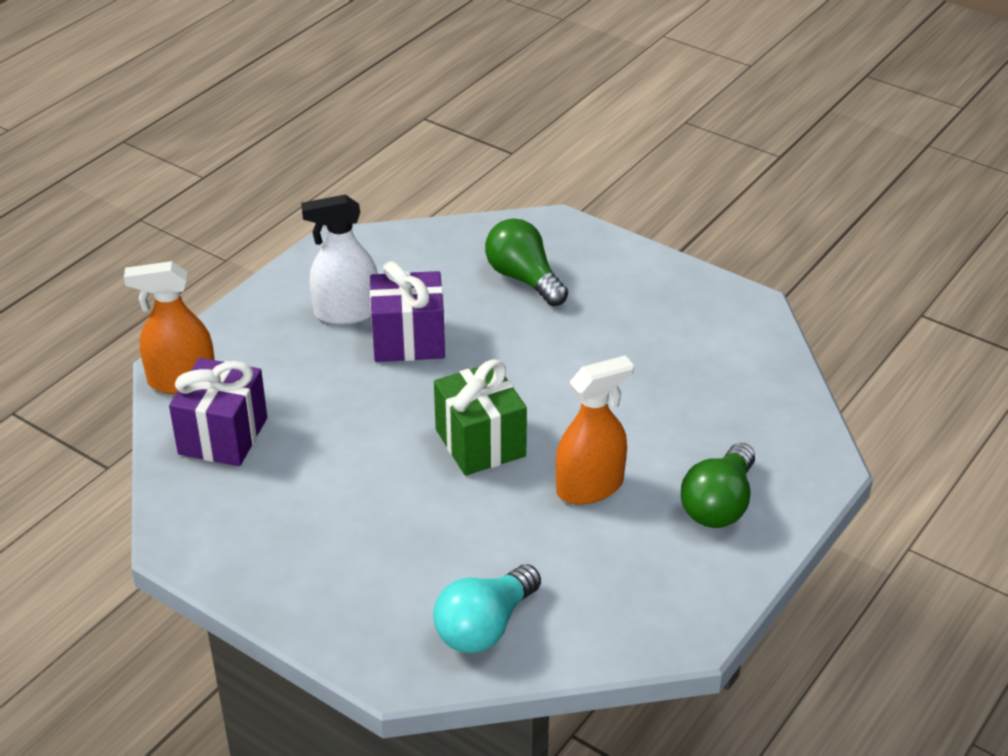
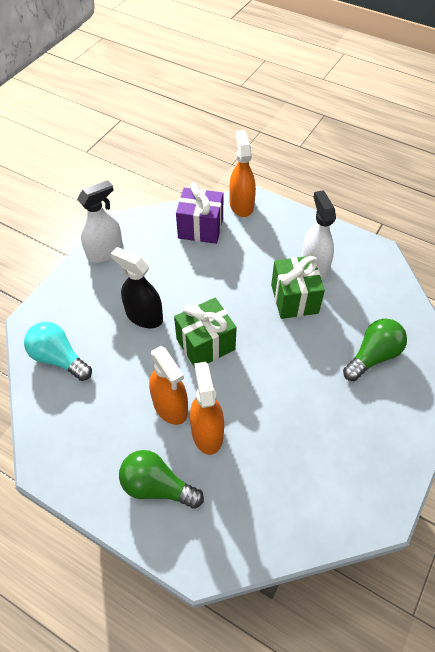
camera: 85 degrees right, 15 degrees up
purple gift [370,261,445,362] -> green gift [271,256,325,319]
none -> white spray bottle [77,180,123,263]
none -> black spray bottle [111,247,163,328]
none -> orange spray bottle [190,362,224,455]

